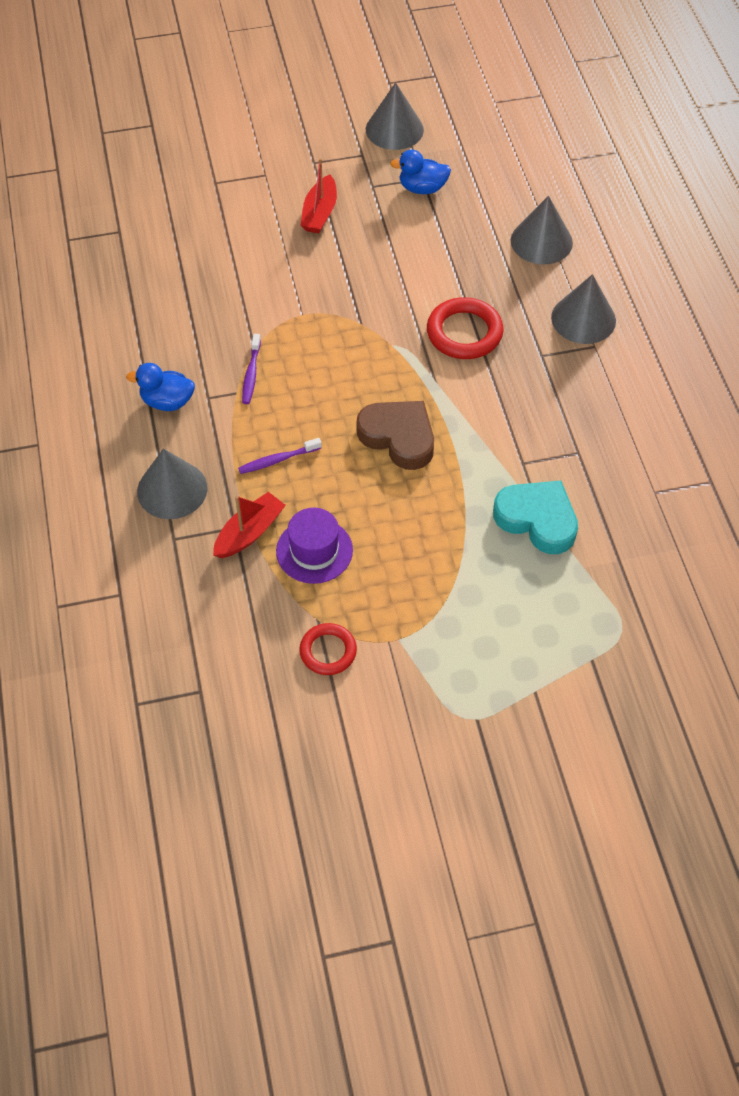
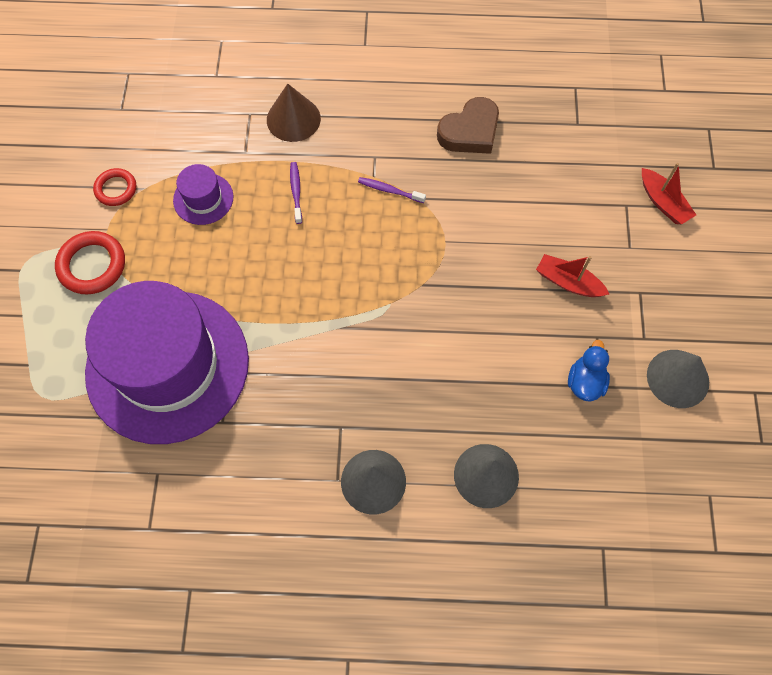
camera: 105 degrees right, 10 degrees up
blue duck [126,363,195,411] -> none
grey cone [137,448,208,519] -> brown cone [267,84,321,142]
red boat [213,492,286,558] -> red boat moved to [642,163,696,224]
brown heart [357,401,434,470] -> brown heart moved to [437,97,499,154]
red ring [427,297,504,359] -> red ring moved to [55,231,125,295]
turquoise heart [493,481,578,554] -> purple hat [85,281,249,444]

